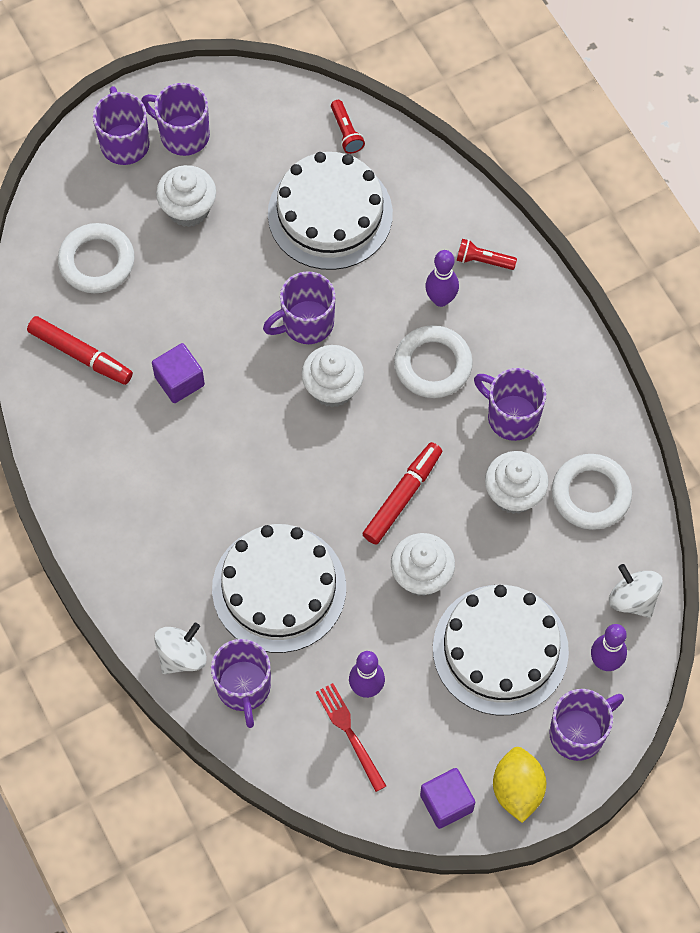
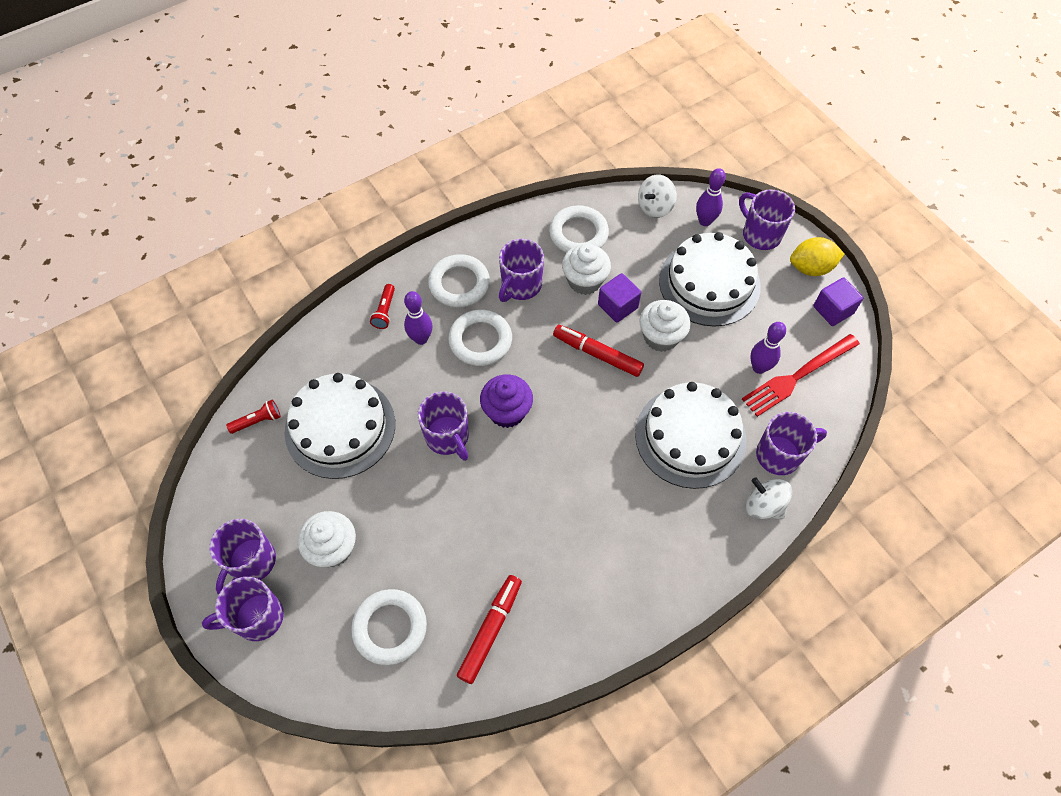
camera: 95 degrees left, 5 degrees down
purple cube [152,343,205,403] -> purple cube moved to [598,273,641,323]
white cupcake [302,345,364,407] -> purple cupcake [480,374,533,428]
red fork [316,683,386,792] -> red fork [742,334,860,417], size x1.52
none -> white ring [428,254,490,308]

